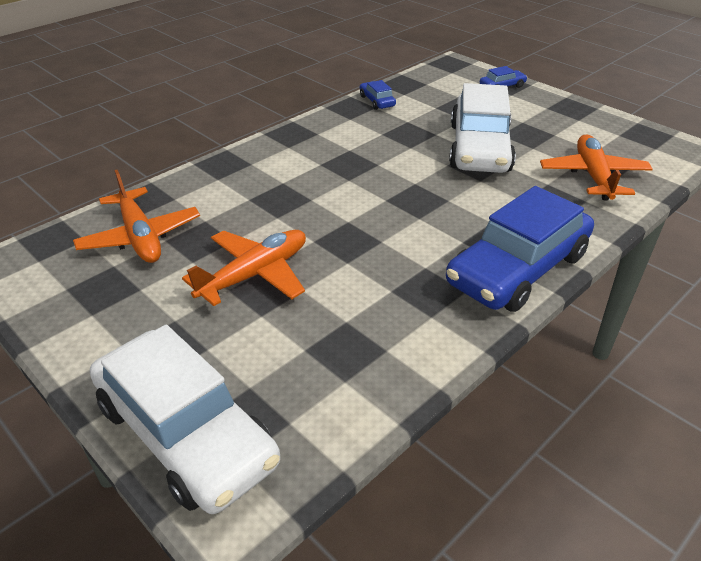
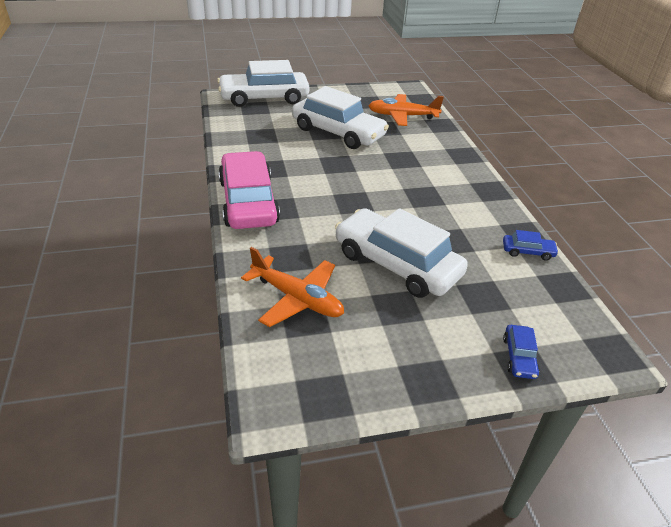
camera: 120 degrees right, 0 degrees up
orange plane [182,230,306,306] -> white car [292,86,389,149]
blue car [446,186,594,312] -> pink car [218,151,280,229]

